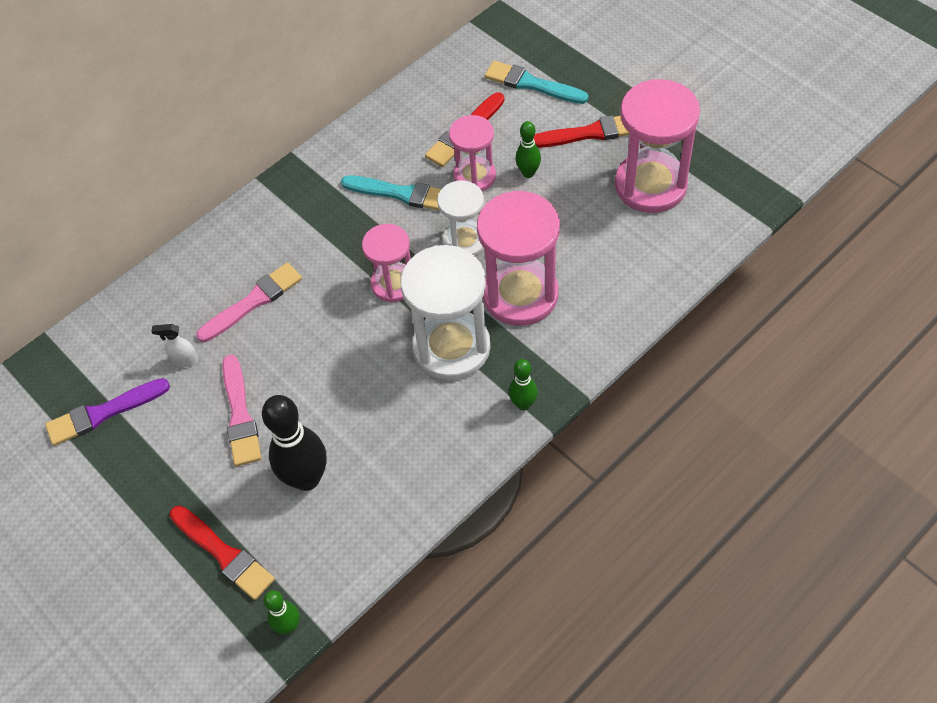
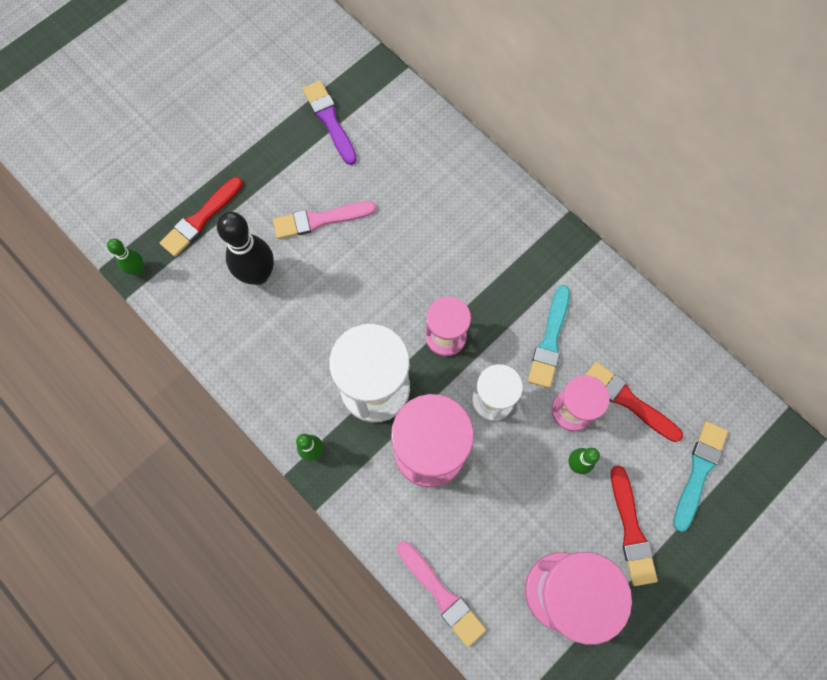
camera: 85 degrees right, 15 degrees up
white spray bottle [151,324,198,367] -> none
pink brush [196,263,302,342] -> pink brush moved to [397,541,486,647]

